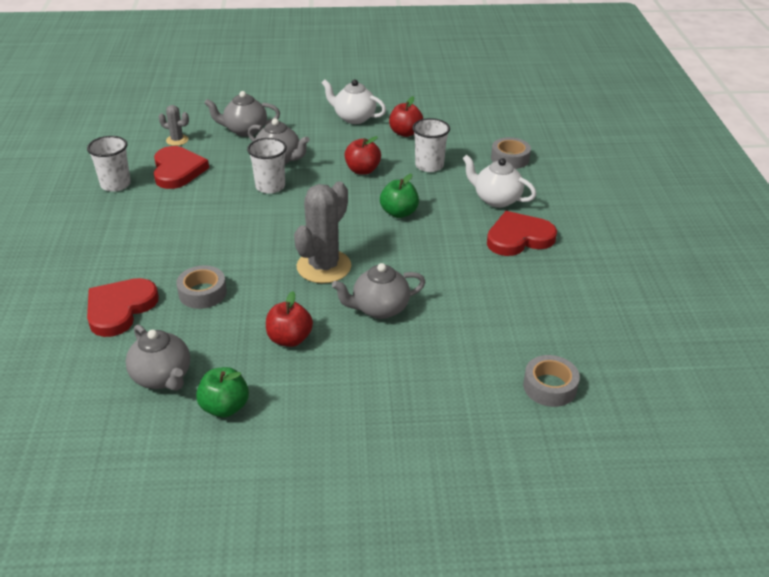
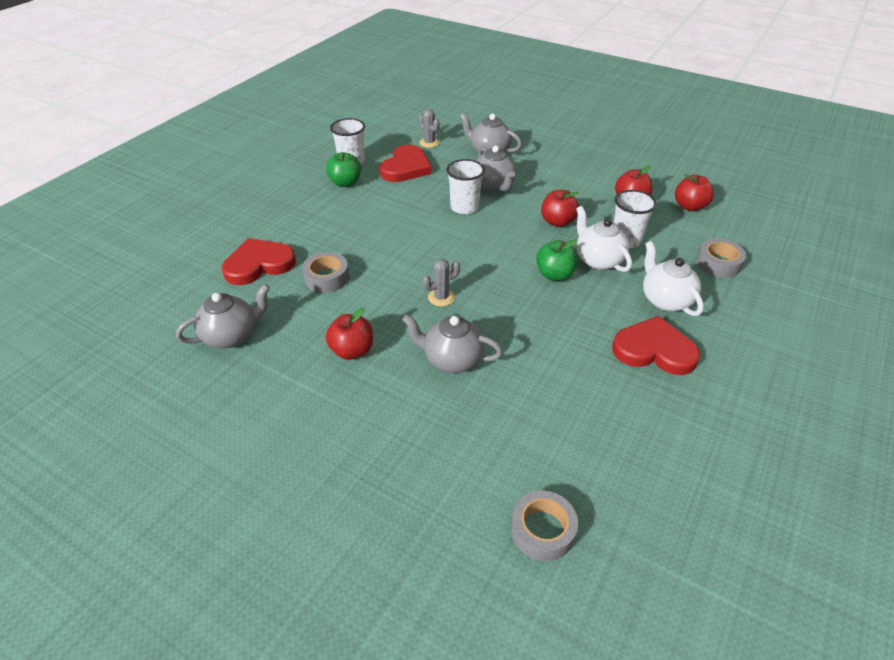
camera: 35 degrees right, 5 degrees up
grey teapot [126,325,190,391] -> grey teapot turned 120 degrees counterclockwise [176,284,270,348]
green apple [196,367,249,418] -> green apple moved to [326,152,361,187]
grey cactus [294,181,351,283] -> grey cactus [422,259,460,306], size x0.49
white teapot [322,79,386,124] -> white teapot moved to [576,206,632,272]
none -> red apple [675,174,714,211]

